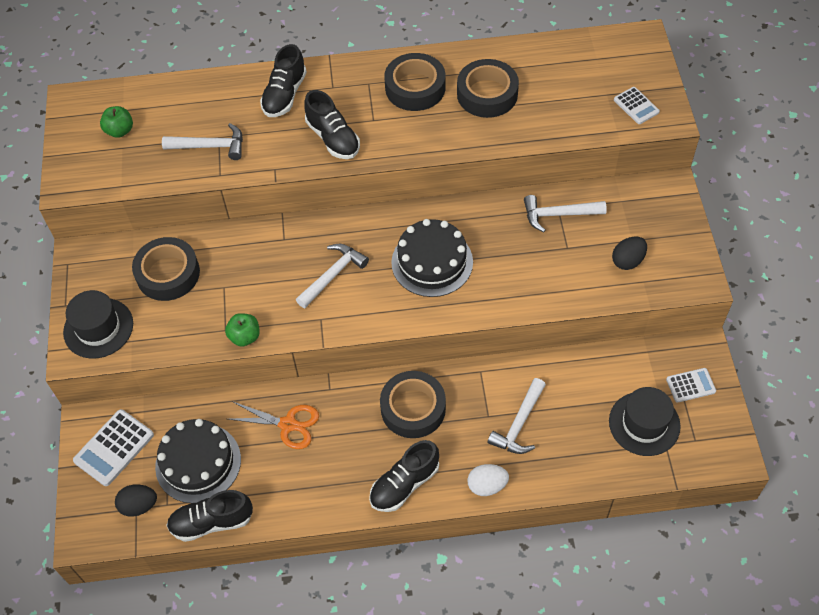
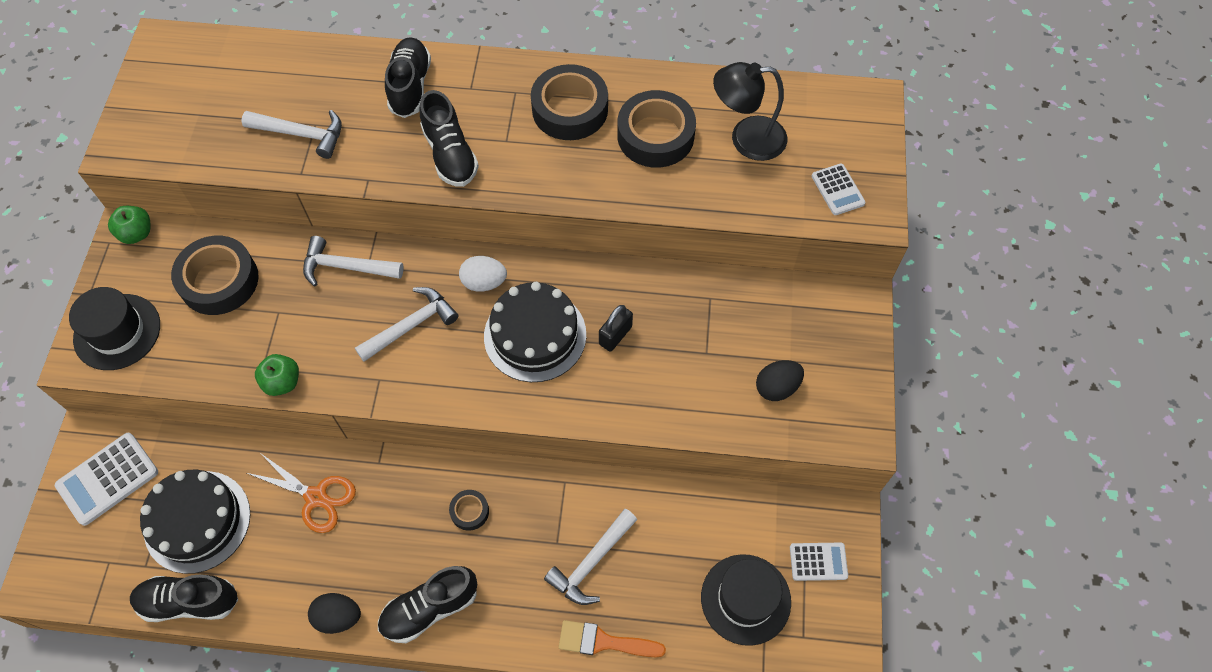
camera: 10 degrees right, 5 degrees up
green apple [100,106,133,138] -> green apple moved to [108,206,150,244]
black egg [115,484,157,517] -> black egg moved to [308,593,361,634]
black shoe [260,44,307,117] -> black shoe turned 150 degrees clockwise [385,37,431,118]
black tape [380,371,446,438] -> black tape [449,490,489,531], size x0.48
white egg [467,464,509,496] -> white egg moved to [459,256,507,292]
white hammer [524,195,607,232] -> white hammer moved to [303,236,404,286]
none -> orange brush [559,620,666,657]
none -> black padlock [599,305,633,352]
none -> black lamp [713,62,787,161]

